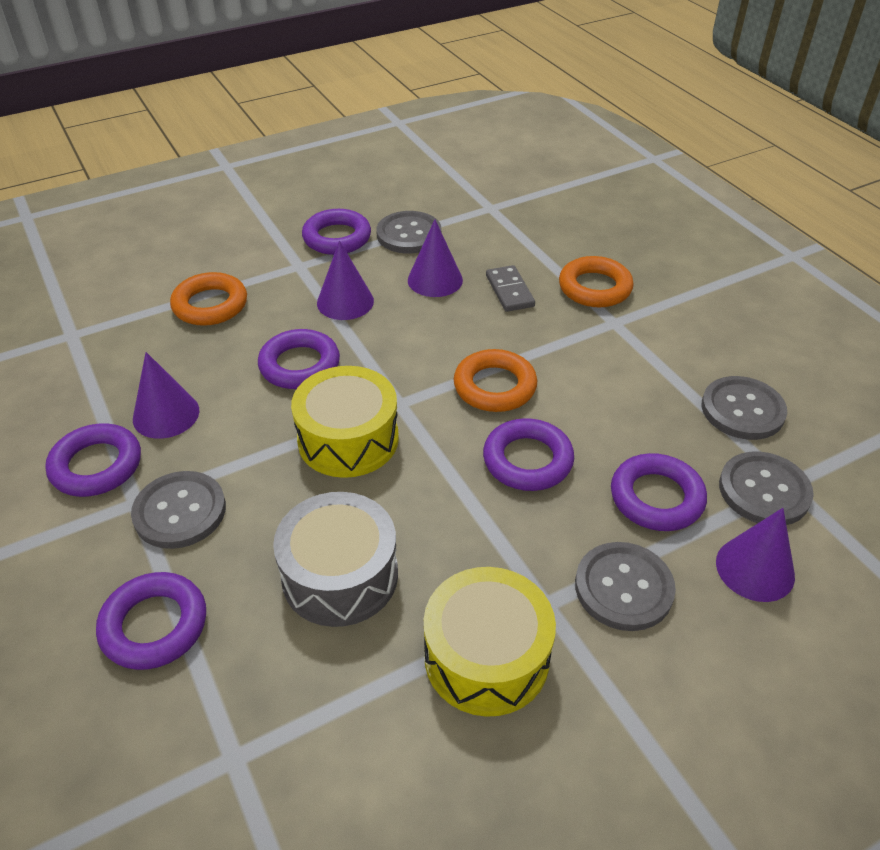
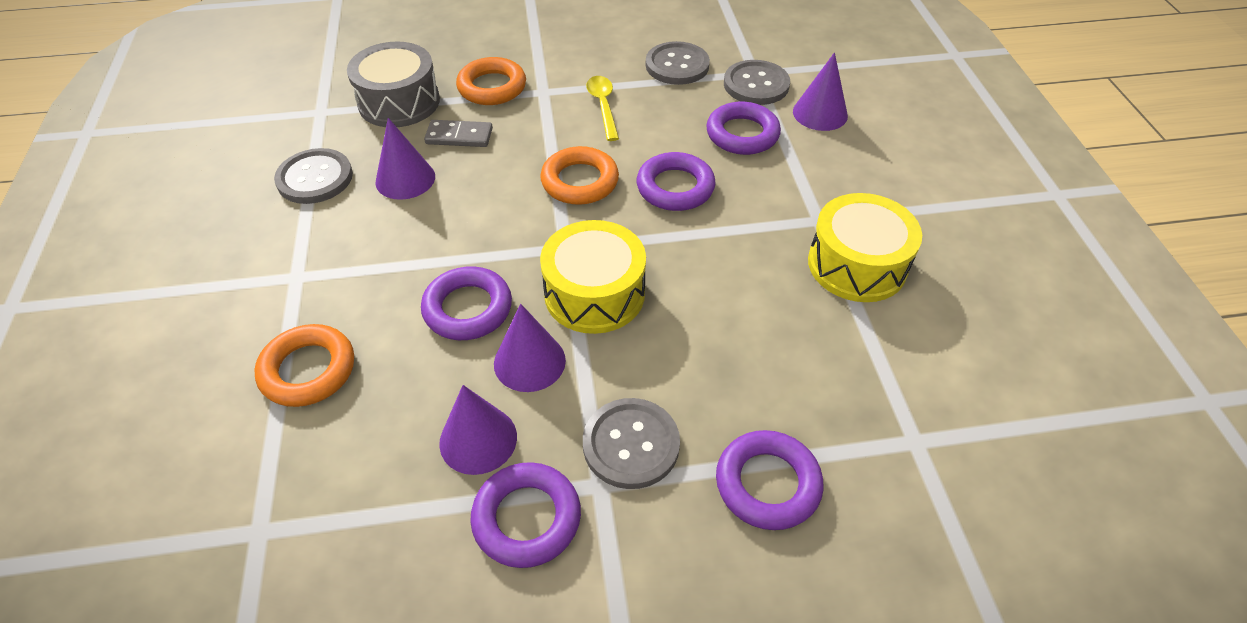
camera: 70 degrees left, 5 degrees up
grey drum [273,492,398,627] -> grey drum moved to [347,41,440,127]
purple ring [302,209,371,255] -> none
purple cone [317,241,374,320] -> purple cone moved to [494,304,566,392]
grey button [575,542,676,631] -> none
none -> yellow spoon [586,76,619,141]

